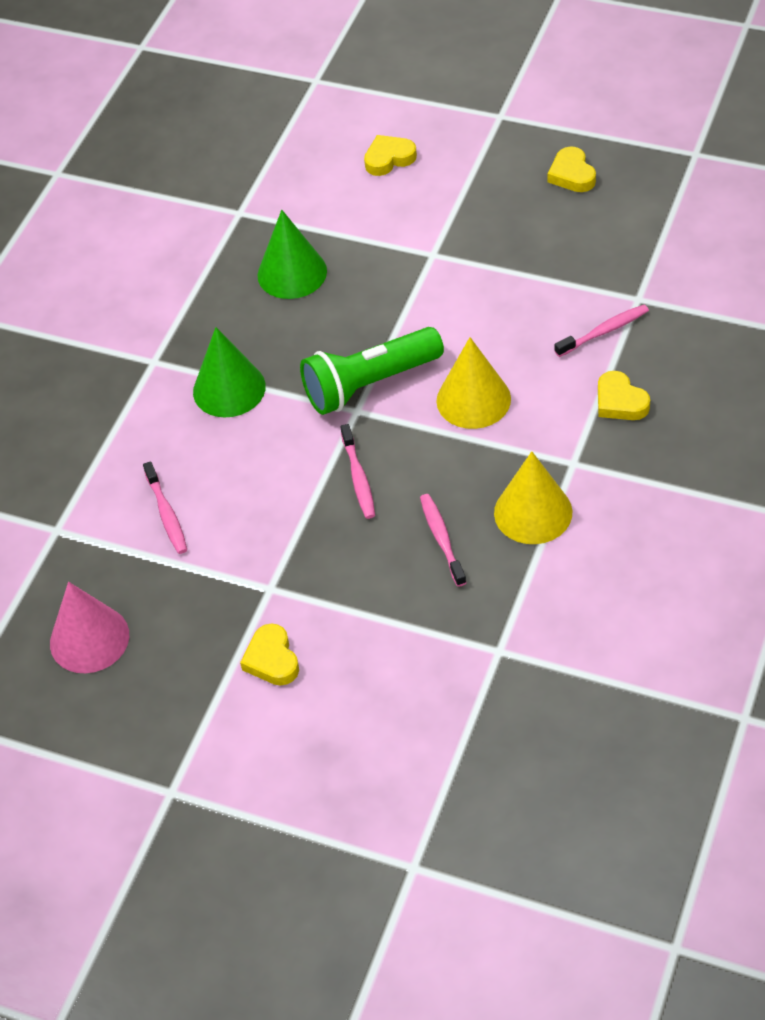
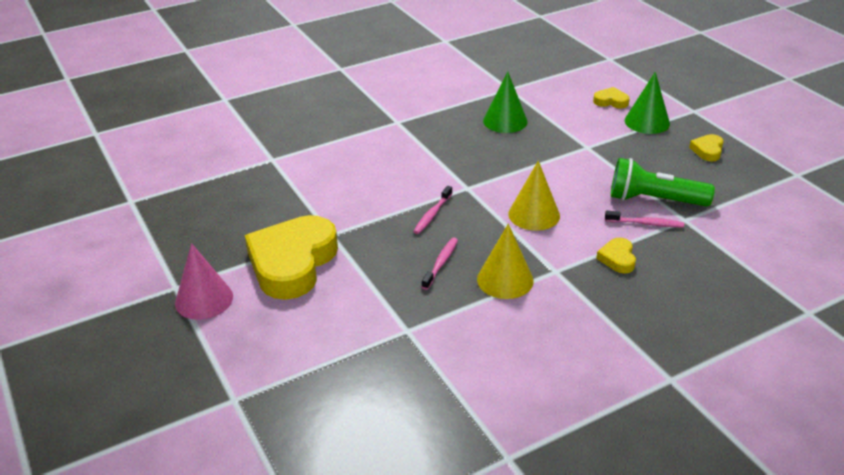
camera: 35 degrees right, 15 degrees down
pink cone [50,582,129,673] -> pink cone moved to [175,243,233,320]
pink toothbrush [143,461,187,554] -> none
green cone [193,327,266,417] -> green cone moved to [625,72,670,134]
yellow heart [240,623,299,686] -> yellow heart [245,215,338,300], size x2.37
green flashlight [300,327,444,415] -> green flashlight moved to [611,158,715,207]

